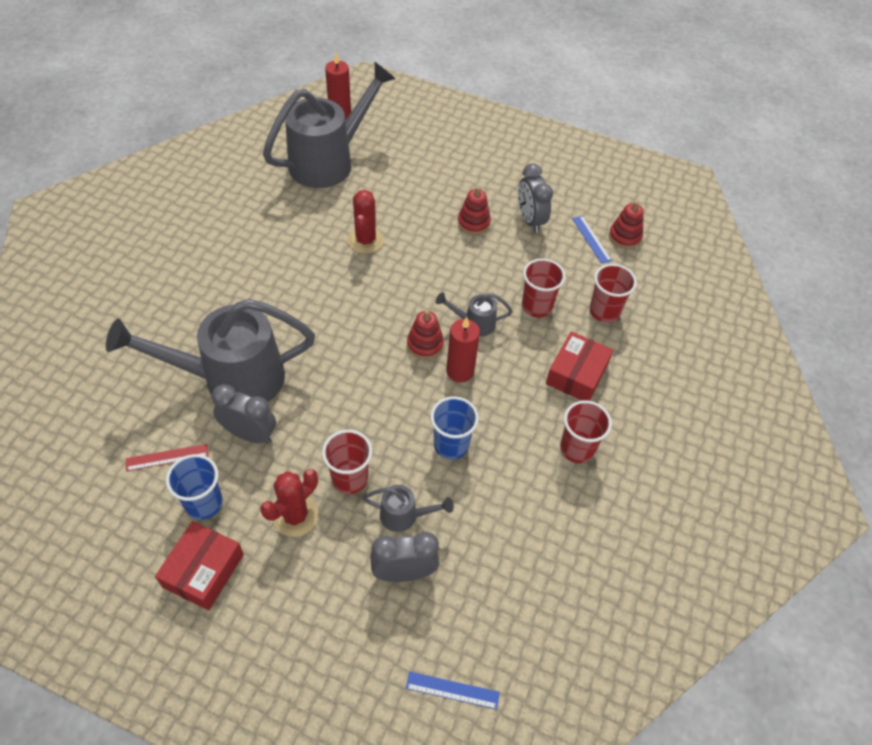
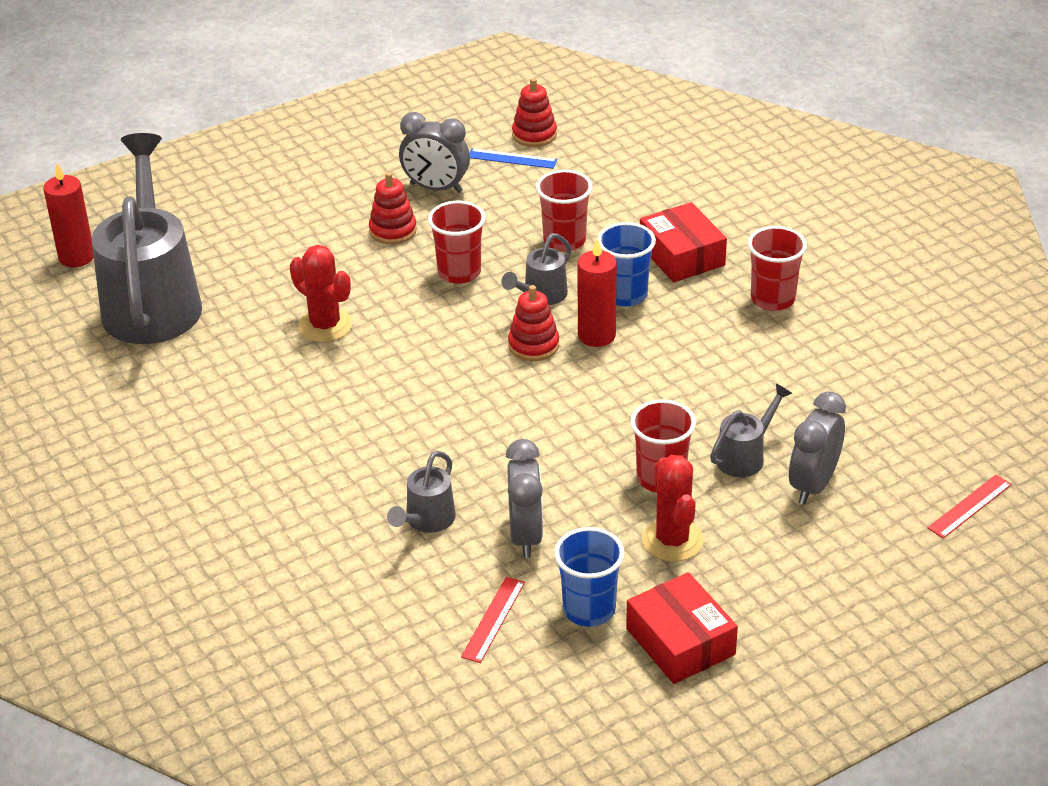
camera: 50 degrees left, 15 degrees down
grey watering can [106,299,315,402] -> grey watering can [387,451,456,533], size x0.43
grey clock [212,384,276,444] -> grey clock turned 120 degrees clockwise [506,439,543,558]
blue ruler [406,672,500,709] -> red ruler [928,475,1012,538]
blue cup [430,396,479,460] -> blue cup moved to [597,222,656,307]
red cup [590,264,637,323] -> red cup moved to [428,201,485,284]

